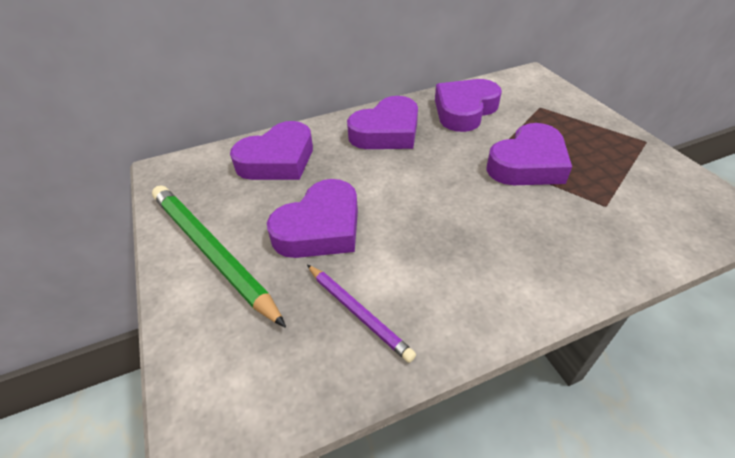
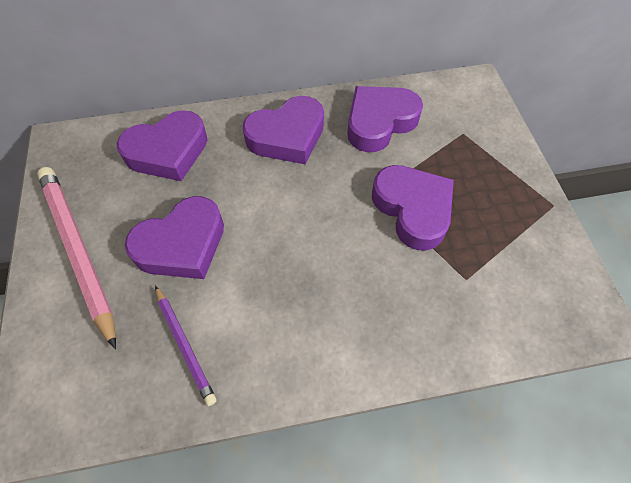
camera: 10 degrees right, 15 degrees up
green pencil [152,185,286,328] -> pink pencil [37,167,116,349]
purple heart [486,123,572,185] -> purple heart turned 90 degrees counterclockwise [372,165,454,251]

